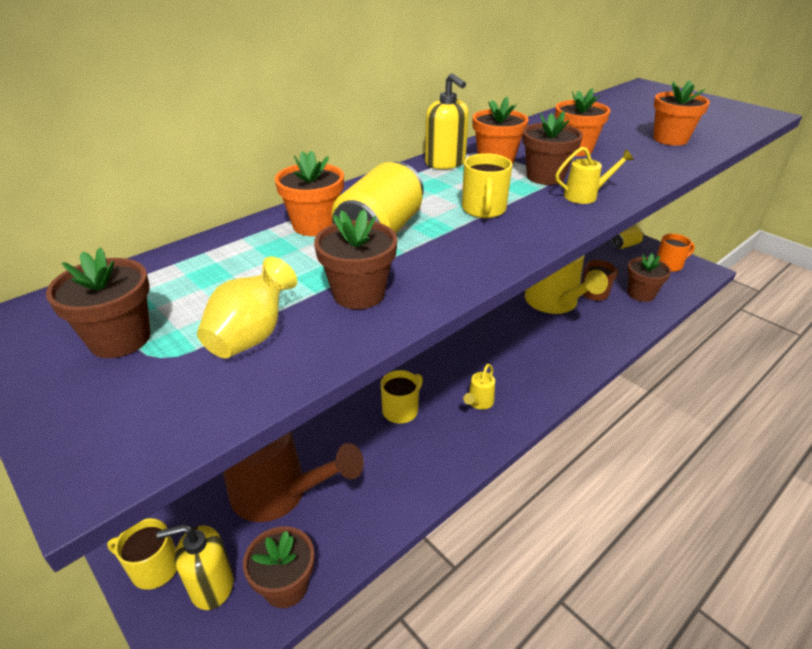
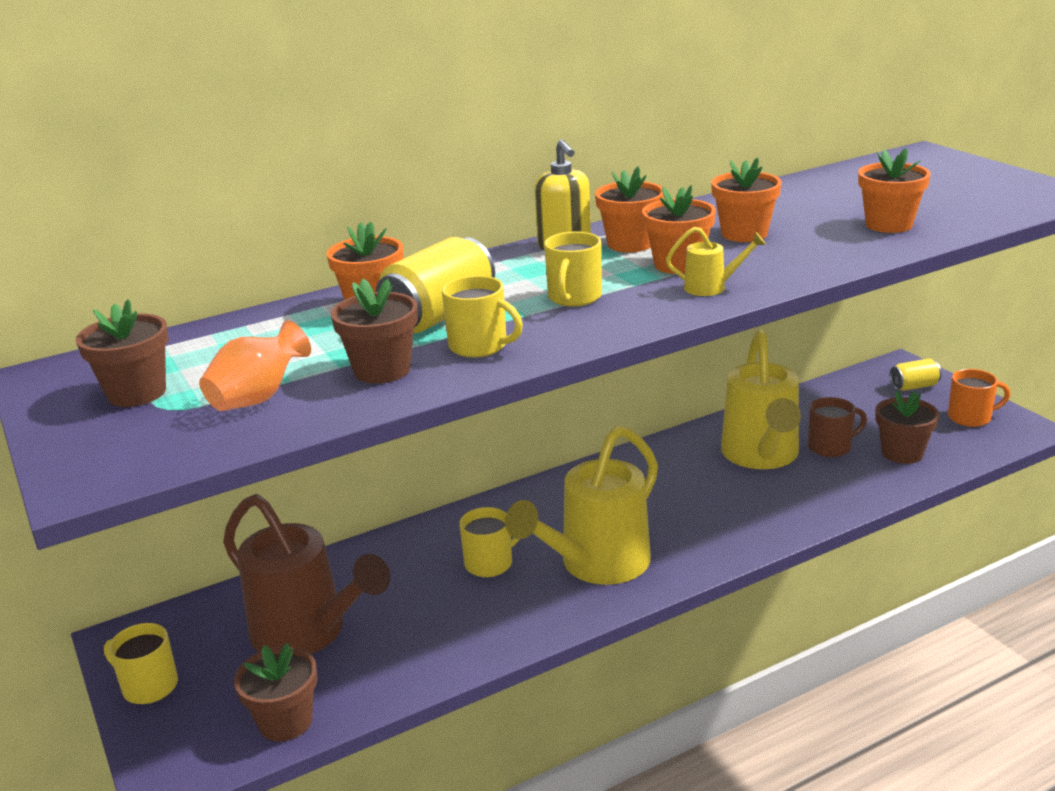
camera: 15 degrees right, 10 degrees down
yellow soap dispenser [156,524,234,610] -> none
yellow vase [197,256,297,358] -> orange vase [199,321,311,411]
yellow watering can [463,364,495,410] -> yellow watering can [505,426,658,585], size x2.43
brown flower pot [522,111,583,185] -> orange flower pot [642,185,716,274]
none -> yellow mug [442,275,523,358]

